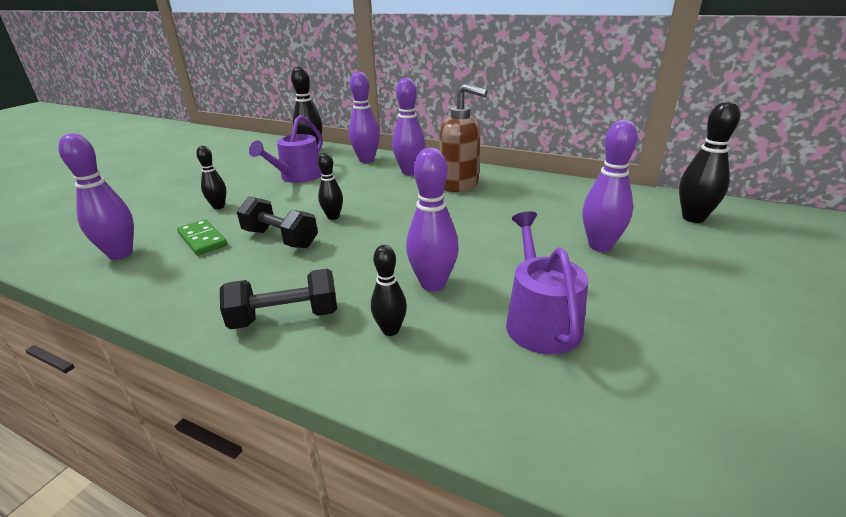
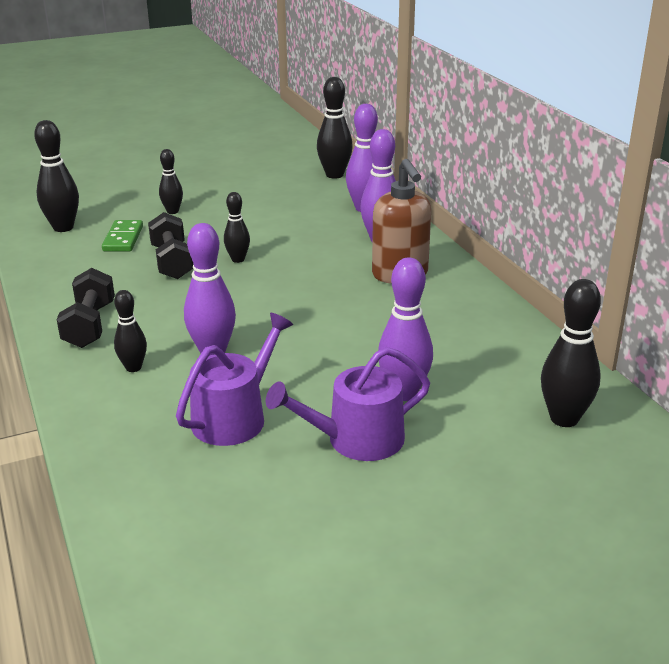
camera: 40 degrees right, 0 degrees up
purple bowling pin [58,133,134,260] -> black bowling pin [34,120,79,232]
black dumbbell [220,269,337,329] -> black dumbbell turned 60 degrees clockwise [57,268,115,348]
purple watering can [249,115,323,183] -> purple watering can moved to [266,347,430,461]

